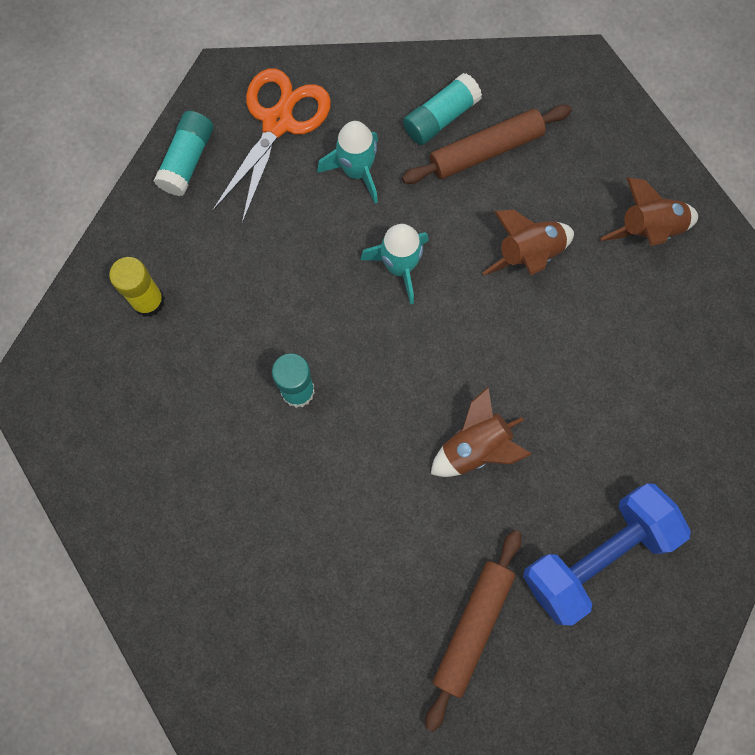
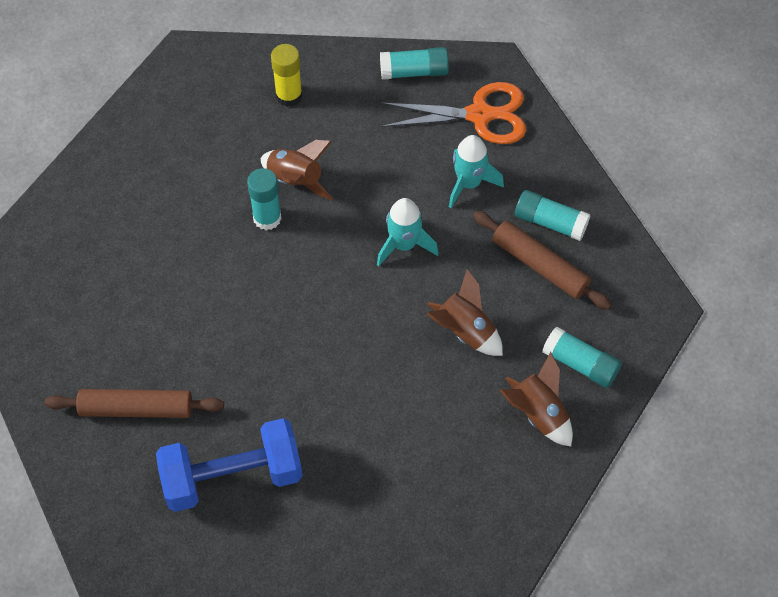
camera: 65 degrees right, 15 degrees down
brown rocket [431,387,532,477] -> brown rocket moved to [261,140,333,201]
blue dumbbell [523,483,691,626] -> blue dumbbell turned 45 degrees counterclockwise [156,418,302,512]
none -> turquoise glue stick [542,326,622,388]

